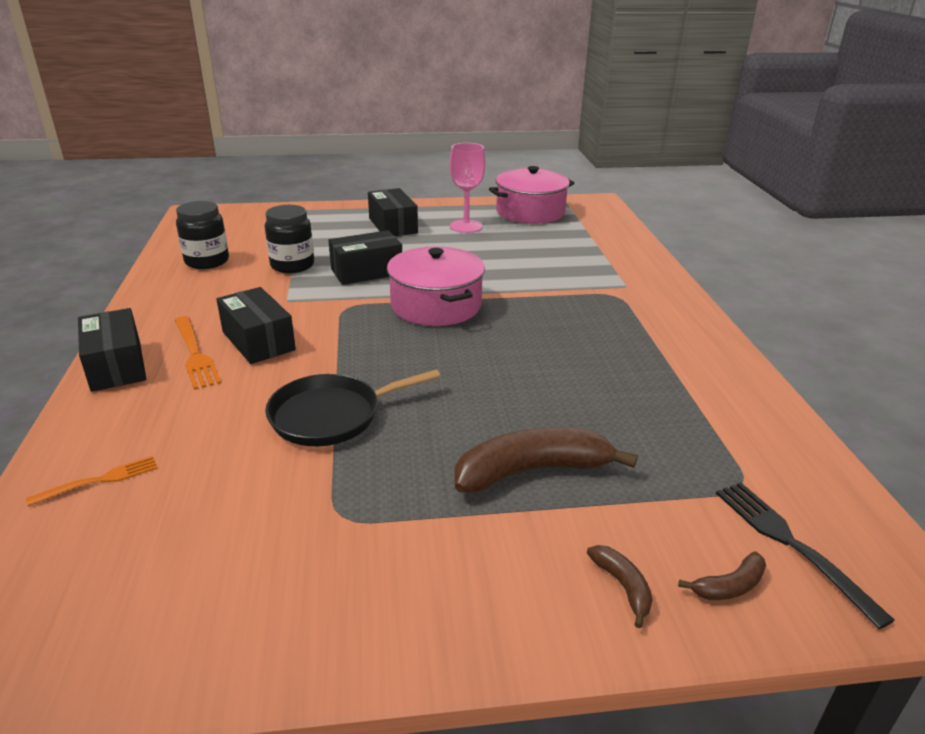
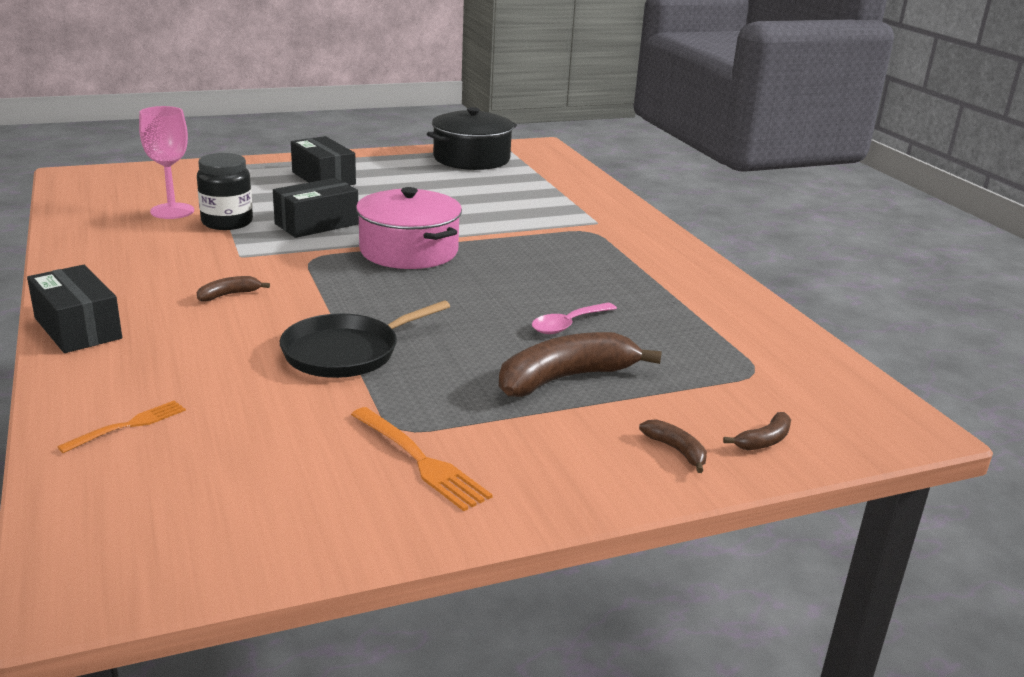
camera: 15 degrees left, 5 degrees down
orange fork [175,316,222,390] -> orange fork moved to [351,407,493,511]
black jar [176,201,229,269] -> none
black box [216,287,296,364] -> brown banana [197,276,270,301]
pink goblet [450,143,485,233] -> pink goblet moved to [139,106,194,219]
pink pot [489,166,574,224] -> black pot [427,107,517,170]
black fork [716,482,895,629] -> none
none -> pink spoon [532,303,617,334]

